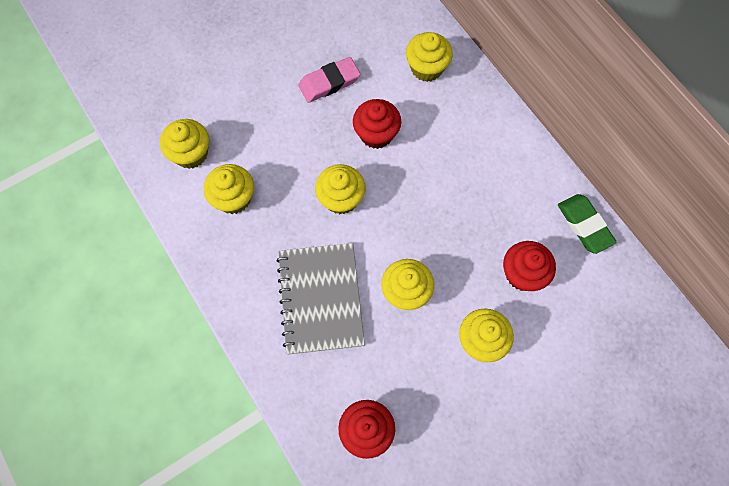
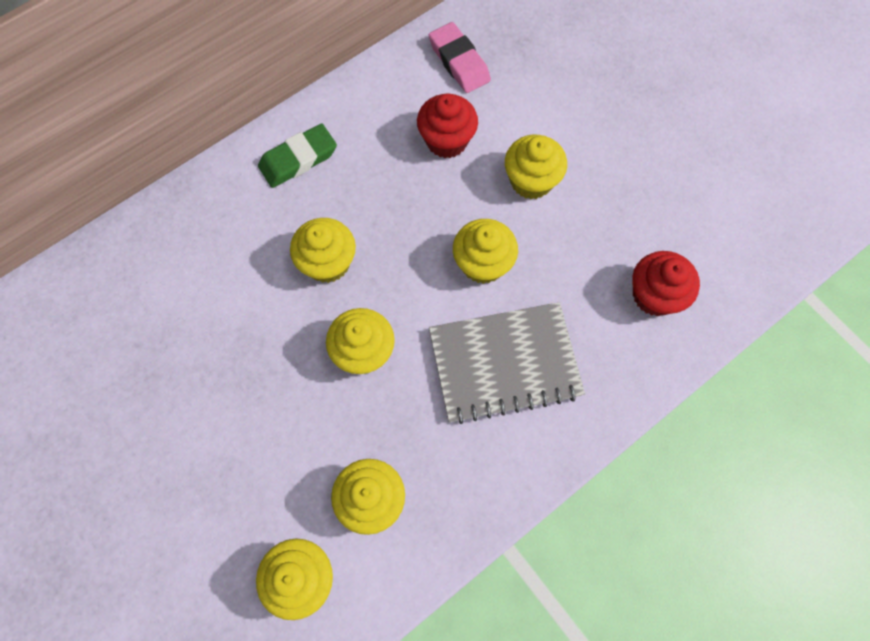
camera: 95 degrees left, 0 degrees up
pink eraser [298,57,360,103] -> pink eraser moved to [429,22,491,93]
red cupcake [353,99,401,149] -> none
yellow cupcake [406,32,453,82] -> yellow cupcake moved to [290,218,356,283]
green eraser [558,194,617,254] -> green eraser moved to [258,124,337,188]

